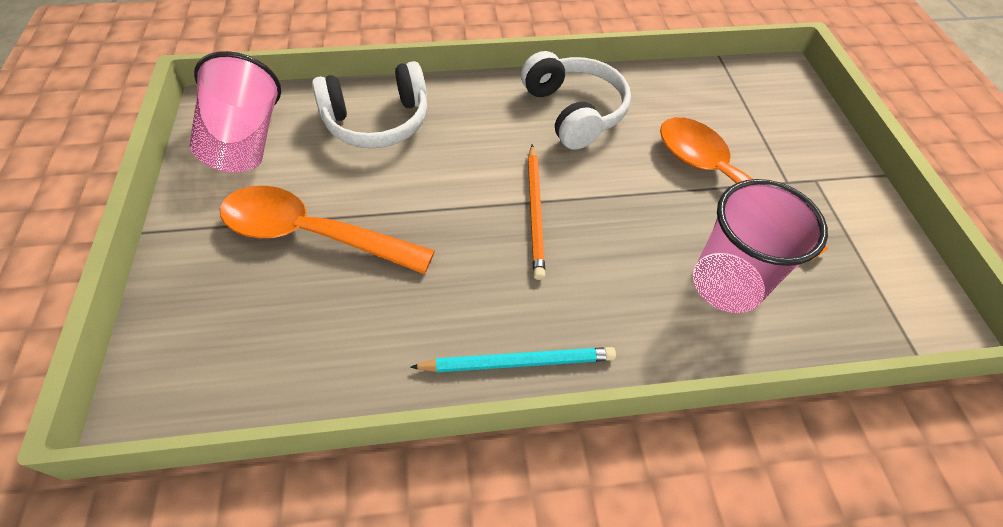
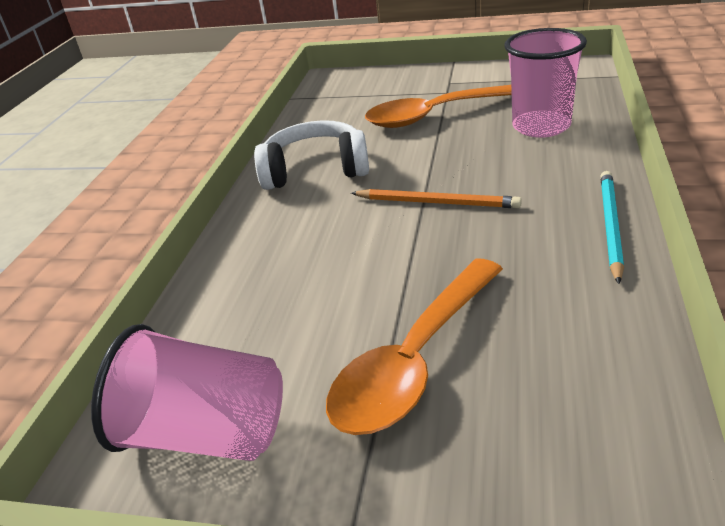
camera: 65 degrees left, 20 degrees down
white headphones [312,61,427,148] -> none

